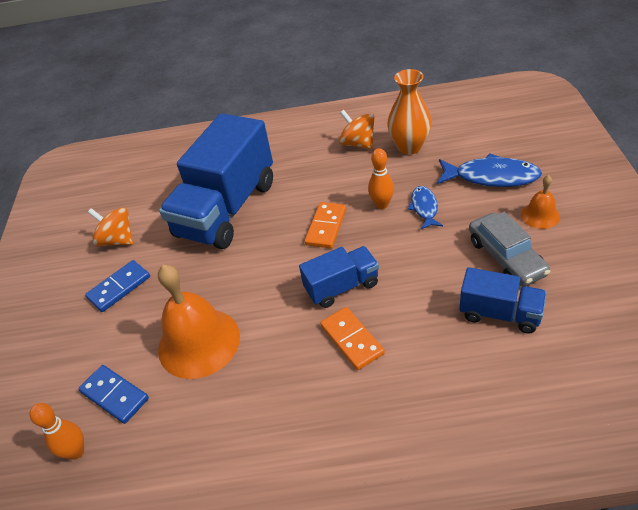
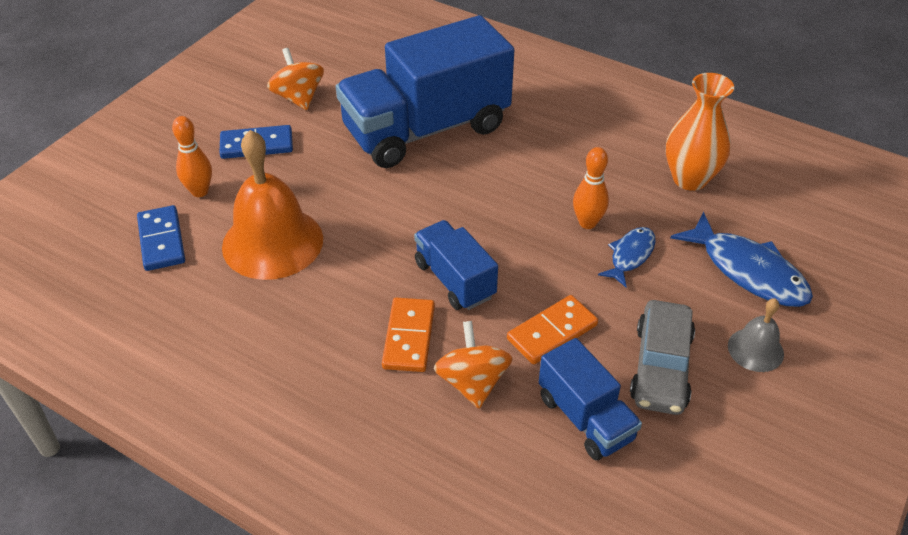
camera: 30 degrees right, 0 degrees up
orange bowling pin [29,403,84,460] -> orange bowling pin moved to [172,116,212,197]
blue truck [299,246,379,308] -> blue truck turned 135 degrees counterclockwise [414,220,498,310]
orange domino [305,202,346,248] -> orange domino moved to [507,295,598,365]
orange spinning top [339,110,375,149] -> orange spinning top moved to [434,321,512,408]
orange bell [521,175,560,229] -> grey bell [728,298,784,372]

